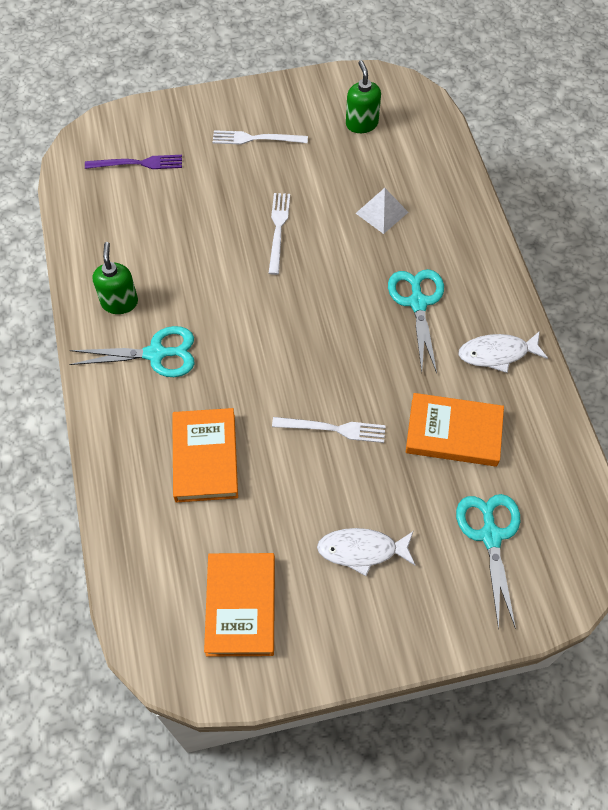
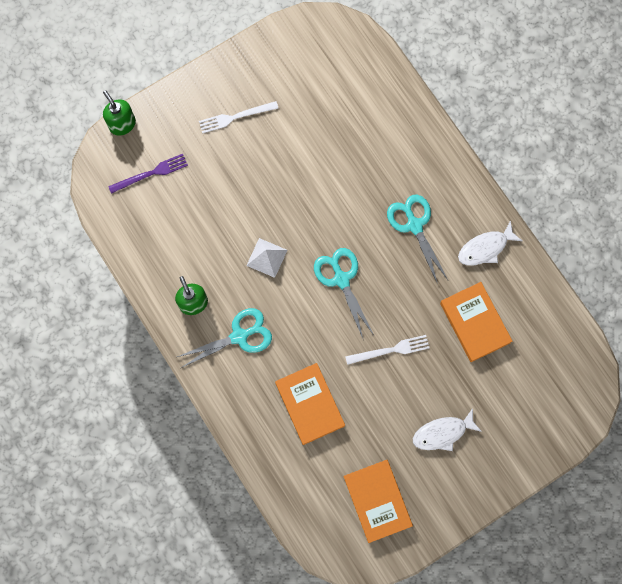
camera: 20 degrees left, 15 degrees up
white fork [269,193,290,275] -> none
green soap dispenser [346,60,381,133] -> green soap dispenser moved to [103,90,136,135]
white pyramid [356,188,408,234] -> white pyramid moved to [246,238,287,278]
orange book [406,393,504,467] -> orange book turned 75 degrees clockwise [440,282,512,362]
turquoise scissors [456,494,520,630] -> turquoise scissors moved to [314,248,374,341]

